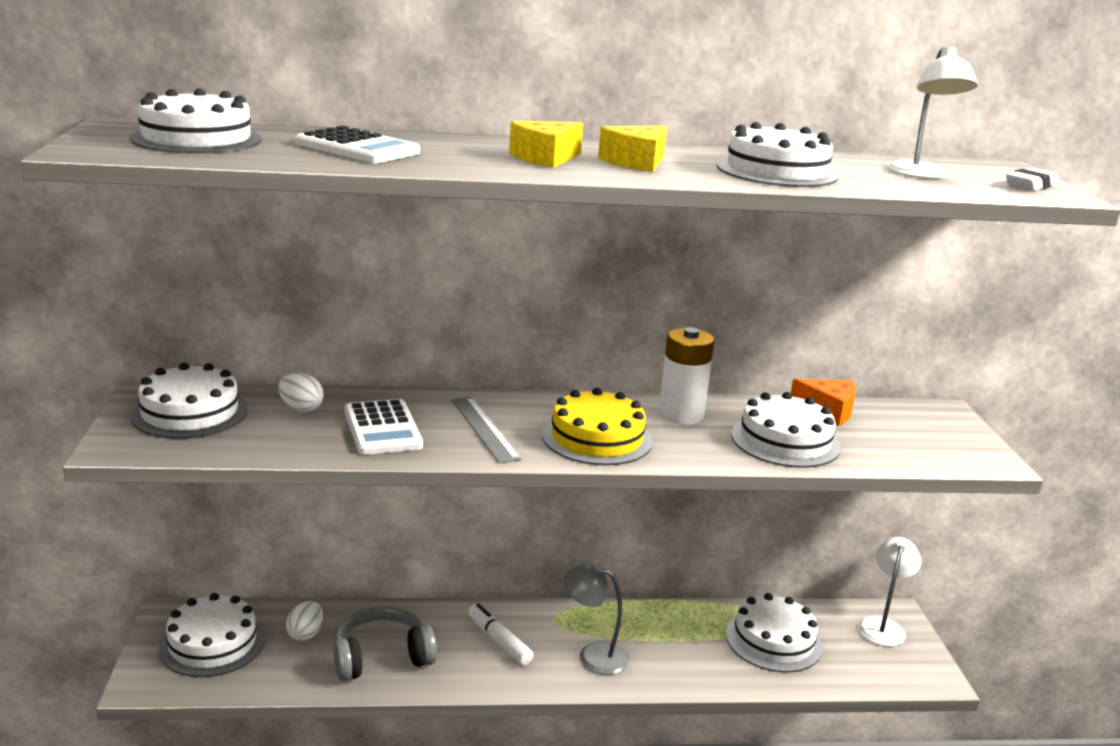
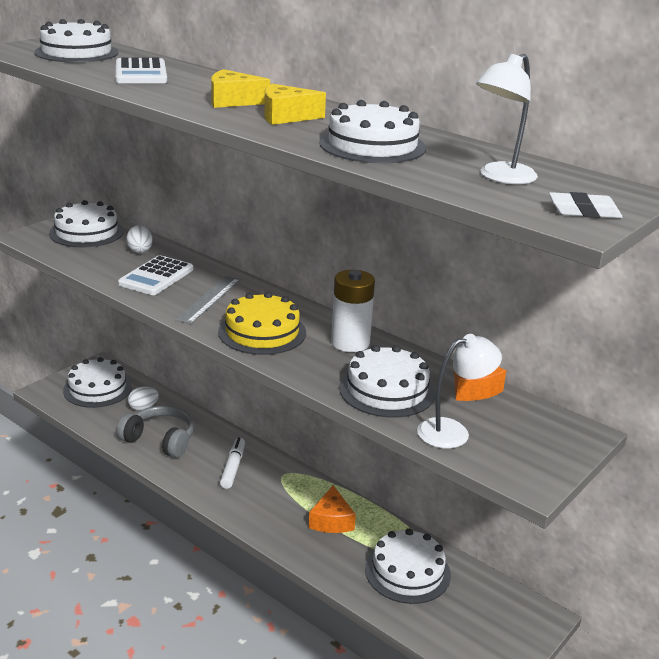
camera: 45 degrees right, 5 degrees up
grey lamp [563,563,629,675] -> none
white lamp [858,537,921,647] -> white lamp moved to [417,334,502,449]
none -> orange cheese [309,485,356,533]

